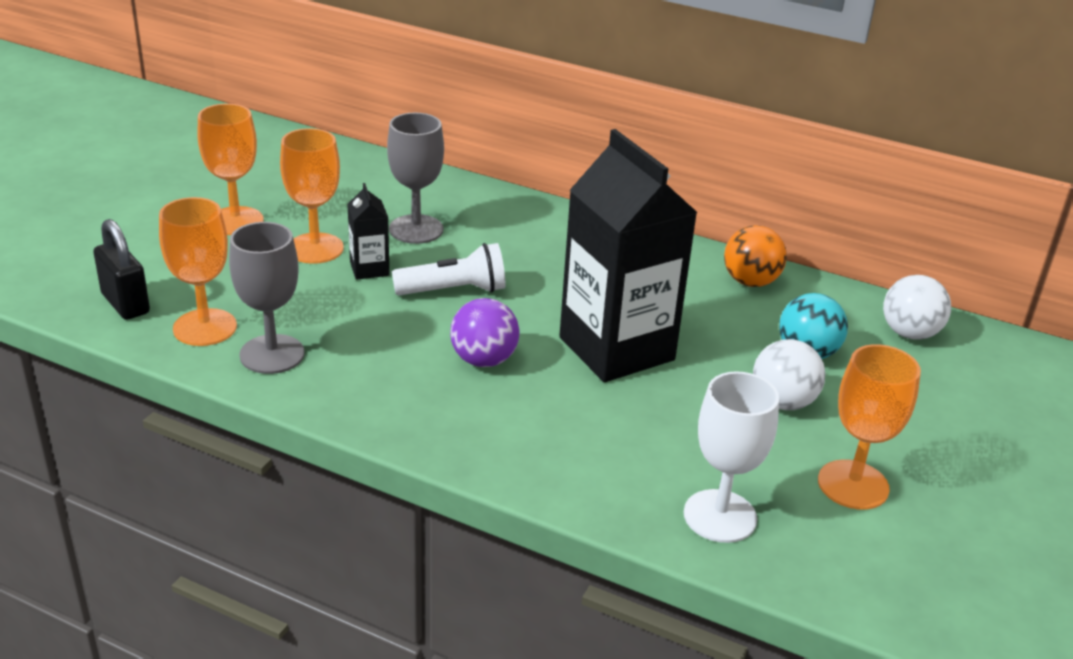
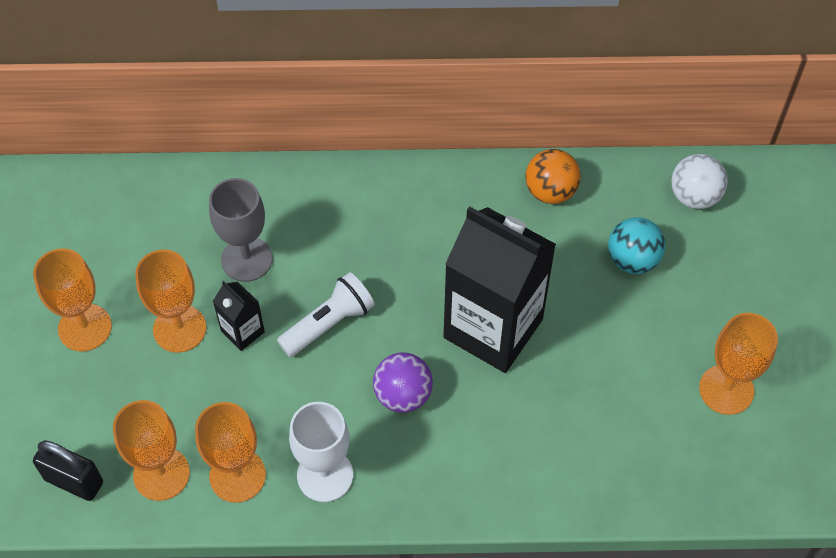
camera: 25 degrees left, 25 degrees up
grey goblet [229,222,305,374] -> orange goblet [195,402,266,503]
white goblet [684,371,779,543] -> white goblet moved to [289,402,353,502]
white ball [753,339,825,410] -> none

